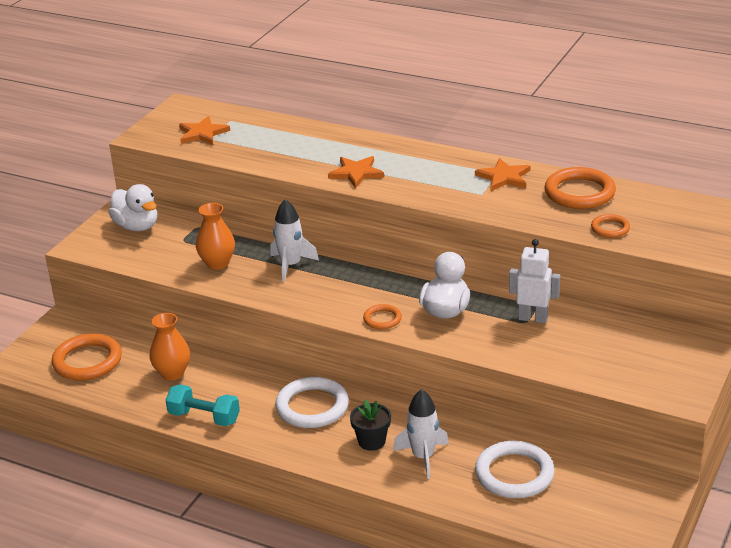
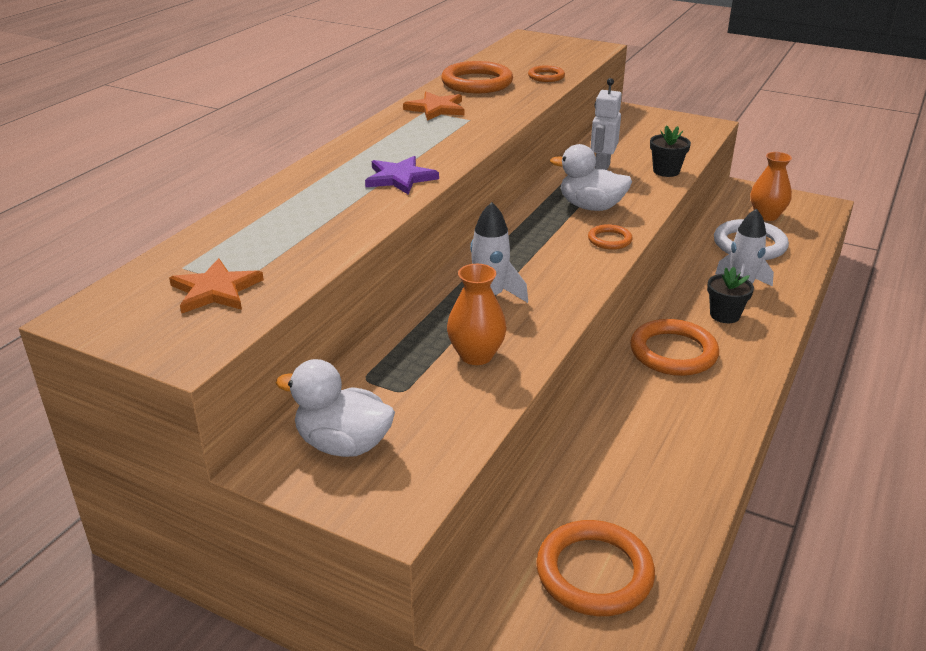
camera: 90 degrees left, 0 degrees up
white duck [109,184,157,231] -> white duck turned 120 degrees counterclockwise [276,359,395,457]
orange vase [150,313,190,380] -> orange vase moved to [751,152,792,221]
turquoise dumbbell [166,384,240,426] -> none
white ring [275,377,349,428] -> orange ring [630,319,719,376]
orange star [328,156,384,188] -> purple star [365,156,439,194]
none -> black flower pot [650,125,691,177]

